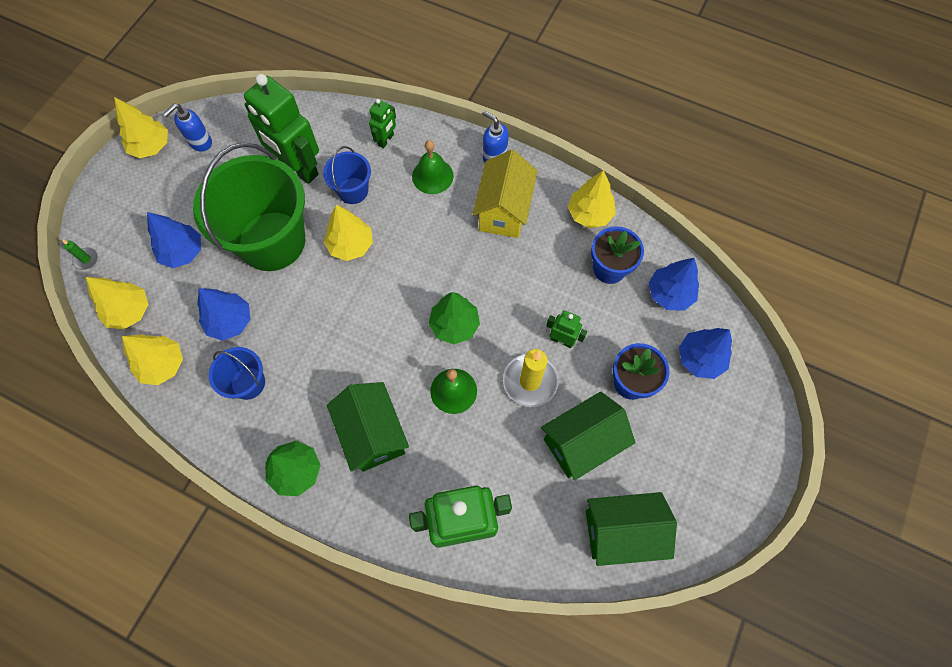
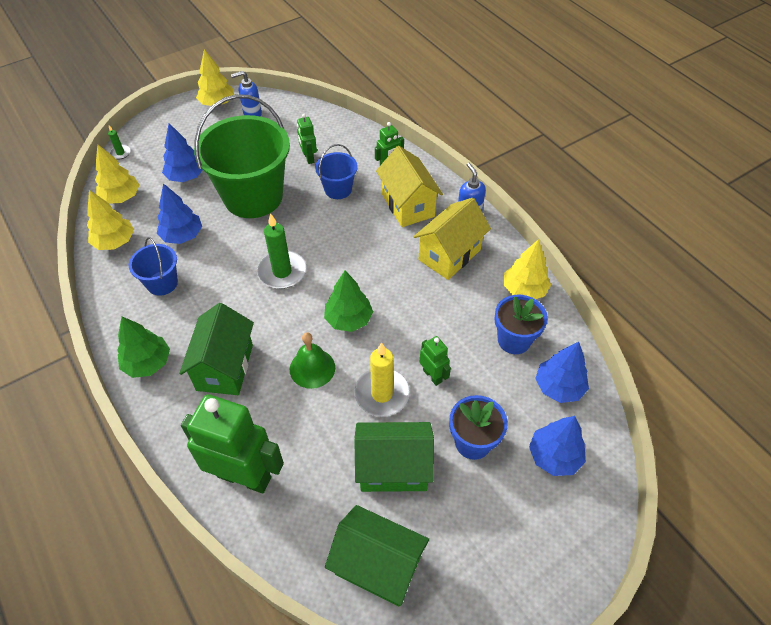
camera: 30 degrees right, 15 degrees down
green robot [244,74,319,184] -> green robot [297,114,317,164], size x0.47
yellow tree [324,205,373,261] -> none
green bell [412,140,454,194] -> yellow house [376,146,443,227]
none -> green candle [257,213,306,289]

